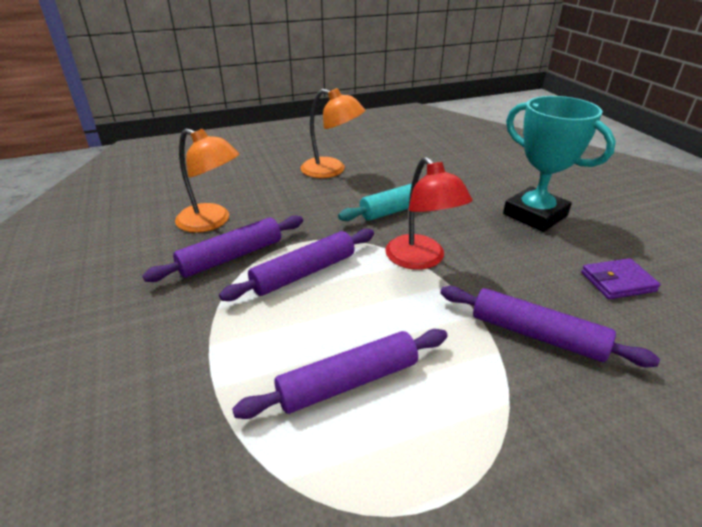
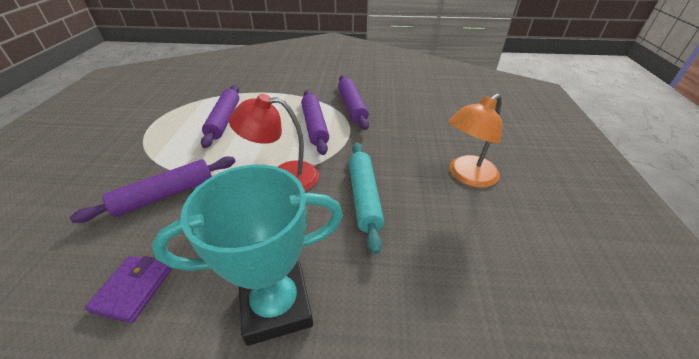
camera: 115 degrees right, 5 degrees up
orange lamp [175,128,239,233] -> none

